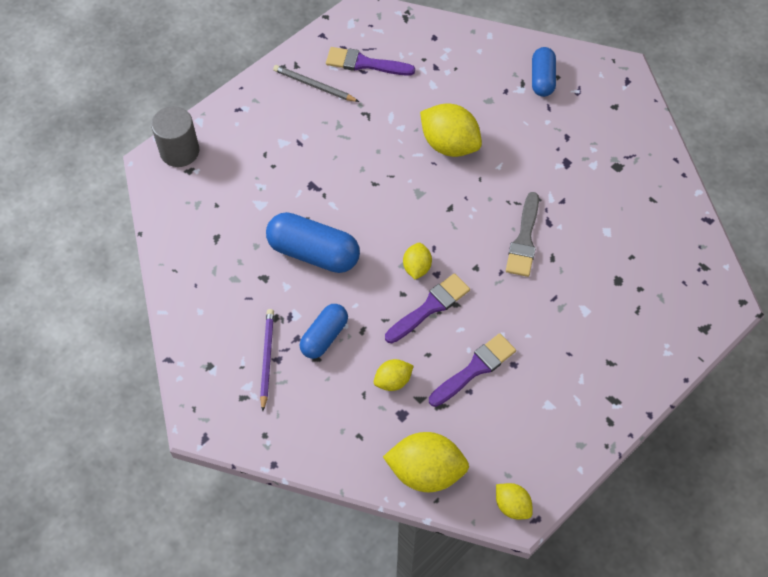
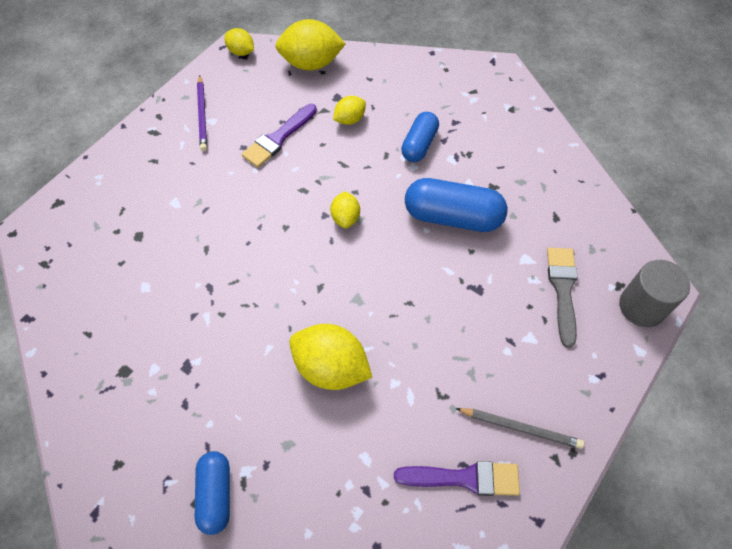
camera: 170 degrees right, 0 degrees up
purple pencil [260,309,274,411] -> purple pencil moved to [197,75,207,151]
purple brush [385,273,470,343] -> none
grey brush [506,192,539,277] -> grey brush moved to [547,248,578,348]

